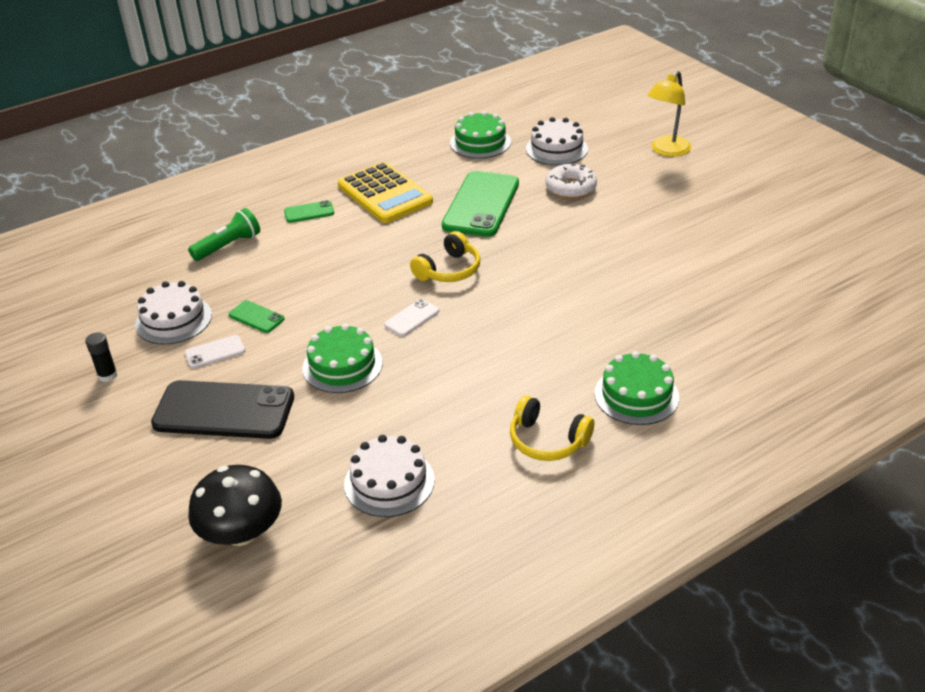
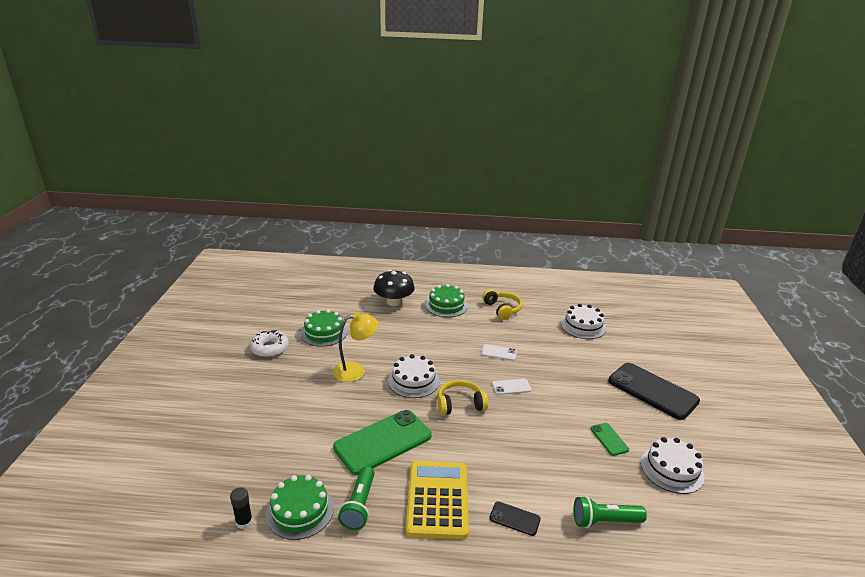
camera: 145 degrees left, 10 degrees down
black glue stick [85,332,118,382] -> black glue stick moved to [230,487,253,529]
white phone [185,335,245,368] -> white phone moved to [481,344,517,361]
black mushroom [188,465,282,546] -> black mushroom moved to [373,270,415,306]
green phone [284,200,334,223] -> black phone [489,501,541,536]
green cake [302,324,382,393] -> green cake moved to [301,309,348,347]
white cake [526,117,588,165] -> white cake moved to [388,354,439,398]
white donut [546,164,597,199] -> white donut moved to [250,330,289,357]
yellow lamp [647,71,691,157] -> yellow lamp moved to [333,312,379,382]
none -> green flashlight [338,466,375,530]

